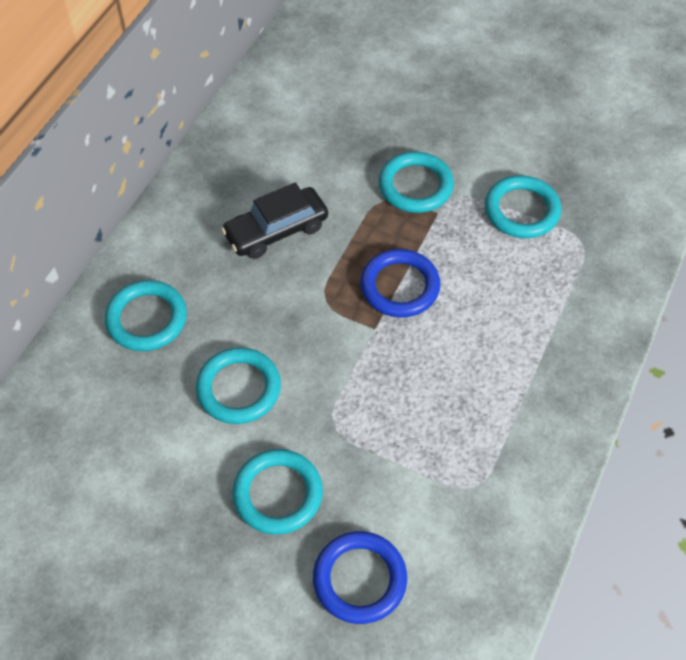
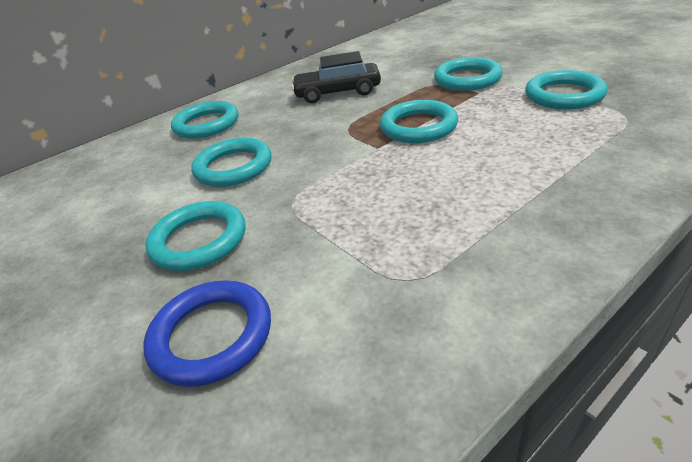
camera: 30 degrees right, 20 degrees down
blue ring [360,249,441,318] -> turquoise ring [380,100,458,143]

